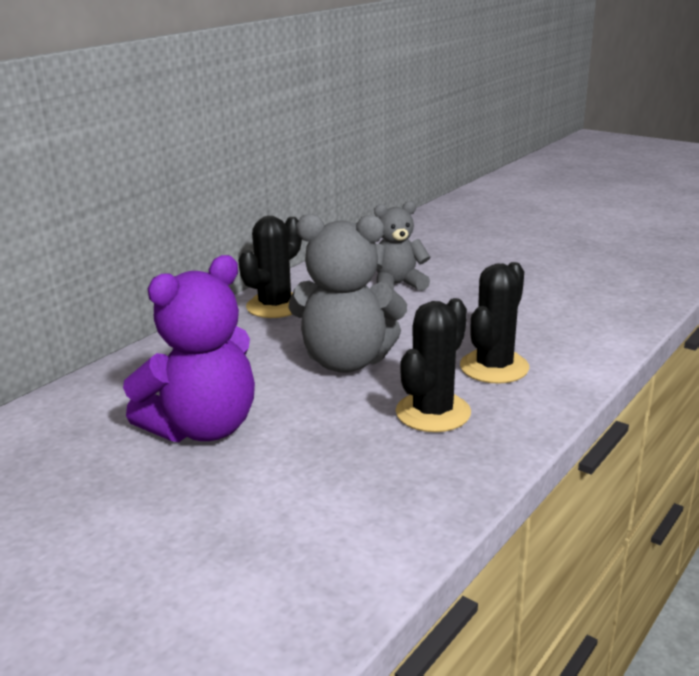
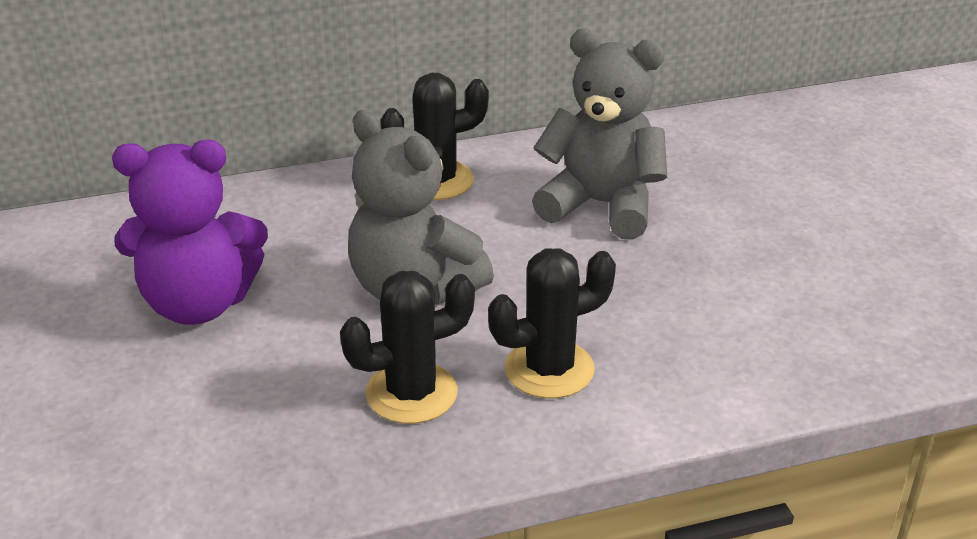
camera: 35 degrees right, 10 degrees up
grey teddy bear [374,201,430,291] -> grey teddy bear [532,29,667,240], size x1.59

